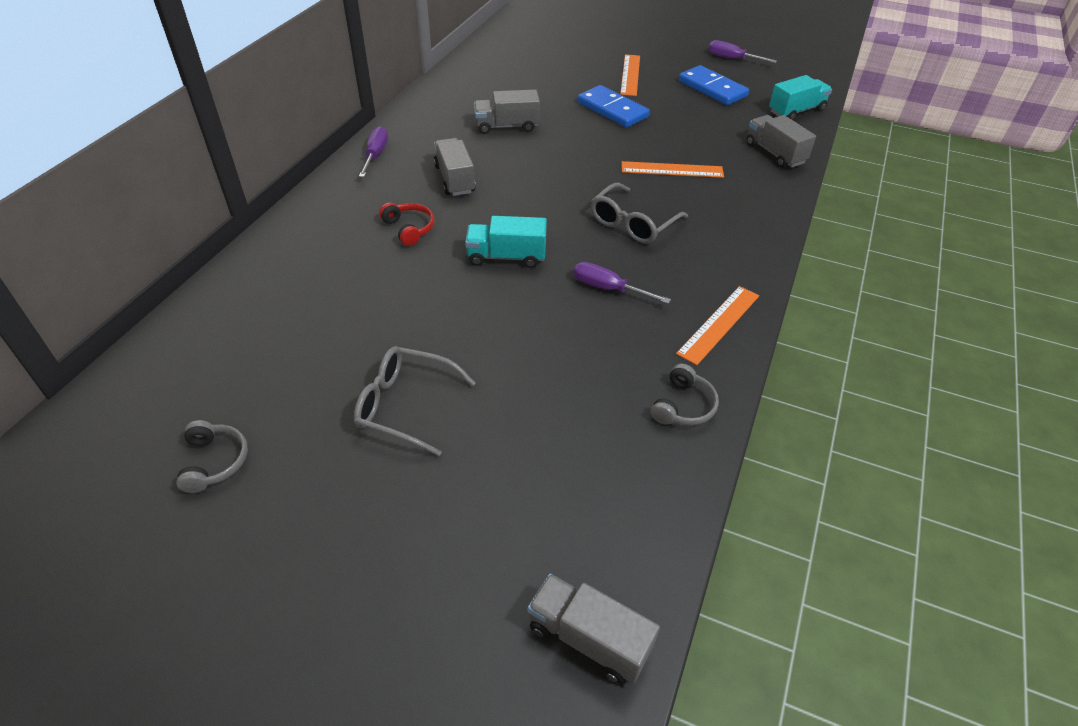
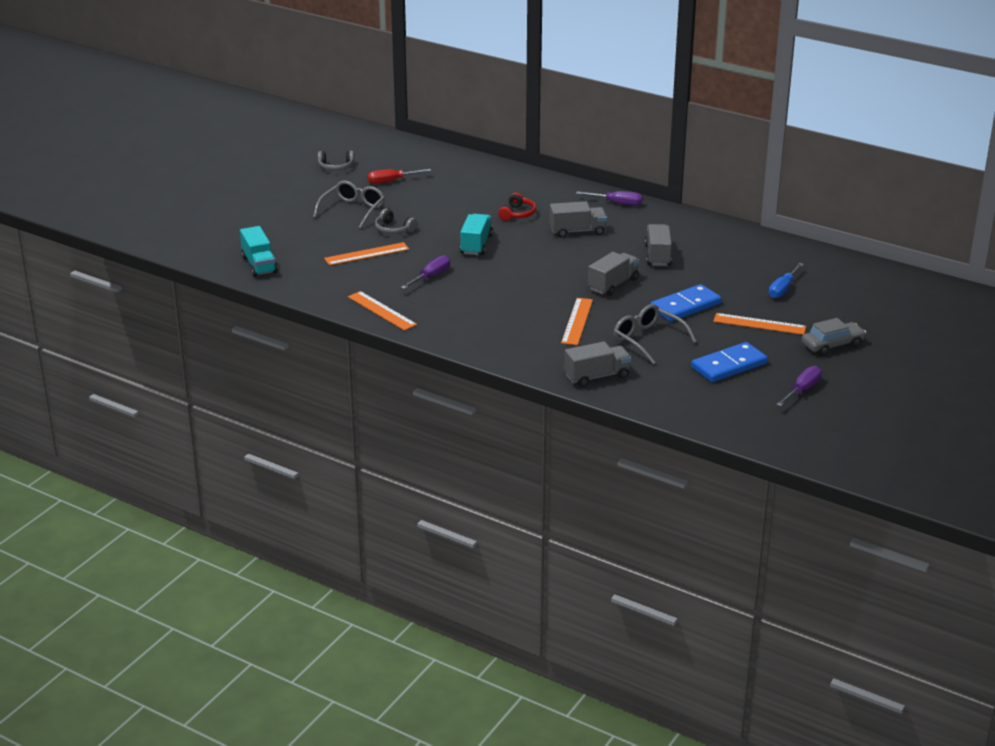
camera: 100 degrees right, 15 degrees down
red headphones [379,202,434,246] -> red headphones turned 45 degrees counterclockwise [498,193,536,221]
grey truck [528,574,660,684] -> grey truck moved to [588,252,639,296]
grey glasses [591,183,688,244] -> grey glasses moved to [614,304,697,364]
grey headphones [651,364,719,426] -> grey headphones moved to [375,209,417,234]
turquoise truck [769,75,832,120] -> turquoise truck moved to [240,226,277,277]
none -> orange ruler [324,242,409,266]
none -> red screwdriver [367,169,431,184]
none -> blue screwdriver [769,263,804,299]
none -> grey car [802,318,866,355]

